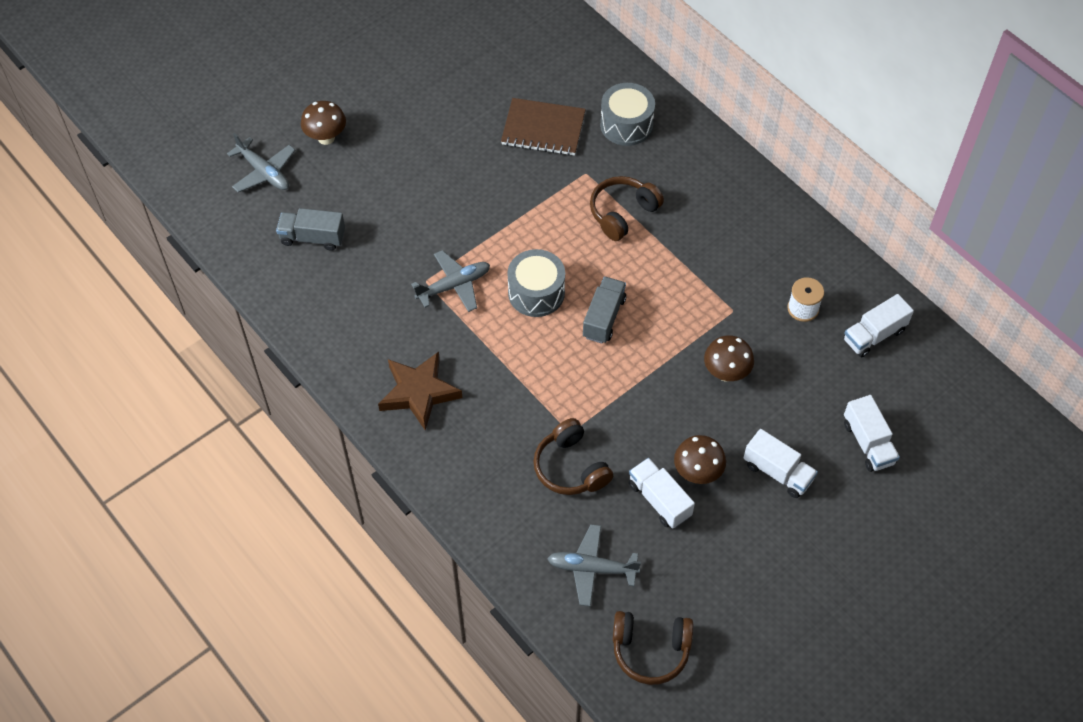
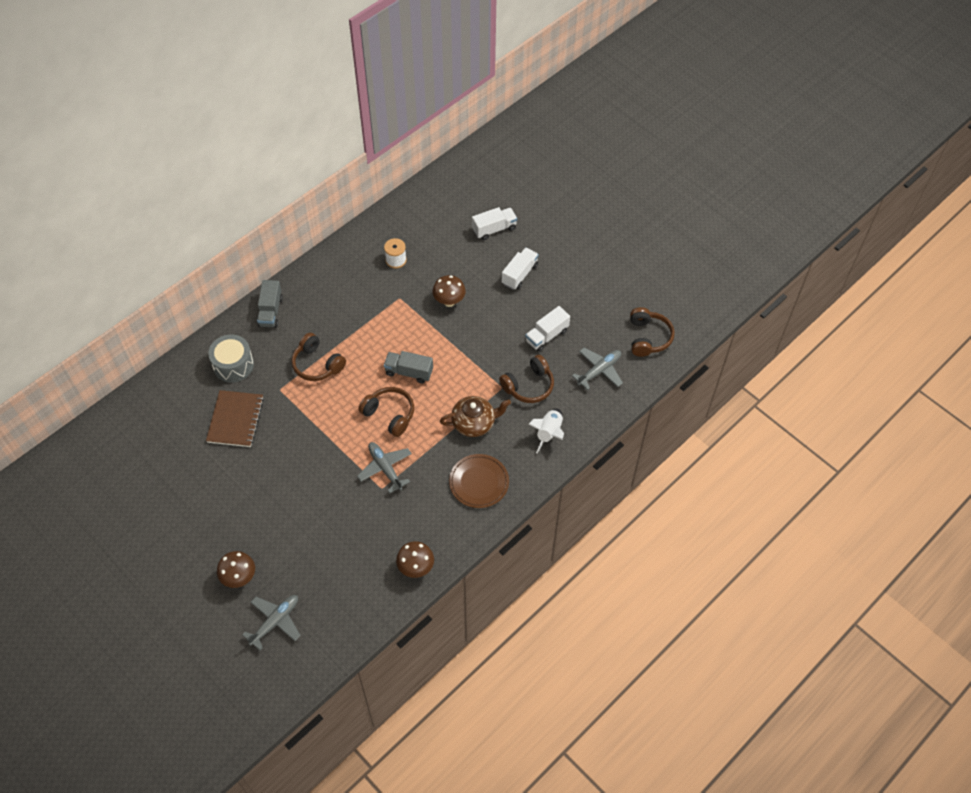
camera: 95 degrees left, 0 degrees up
grey truck [276,208,345,251] -> grey truck moved to [257,280,283,328]
brown star [378,352,462,431] -> brown plate [449,454,509,508]
grey drum [507,249,565,317] -> brown headphones [358,387,414,437]
grey plane [547,524,641,607] -> grey plane turned 135 degrees counterclockwise [572,348,623,390]
brown mushroom [674,435,726,484] -> brown mushroom moved to [396,541,434,578]
white truck [843,294,914,358] -> none
none -> brown teapot [440,396,511,437]
none -> white rocket [529,409,564,454]

